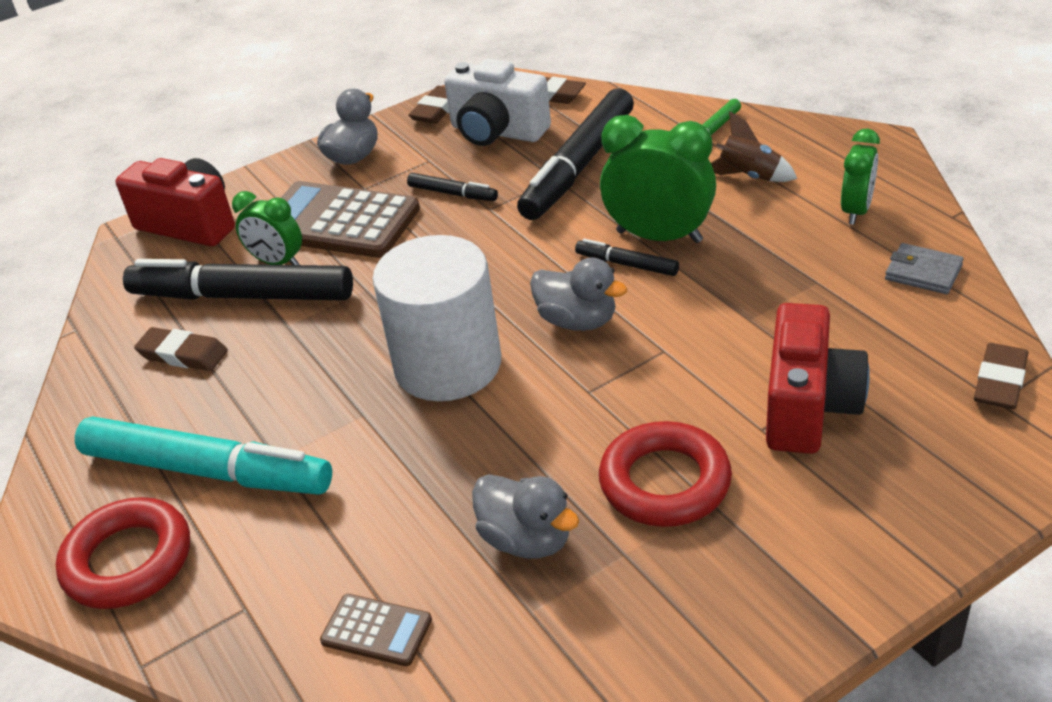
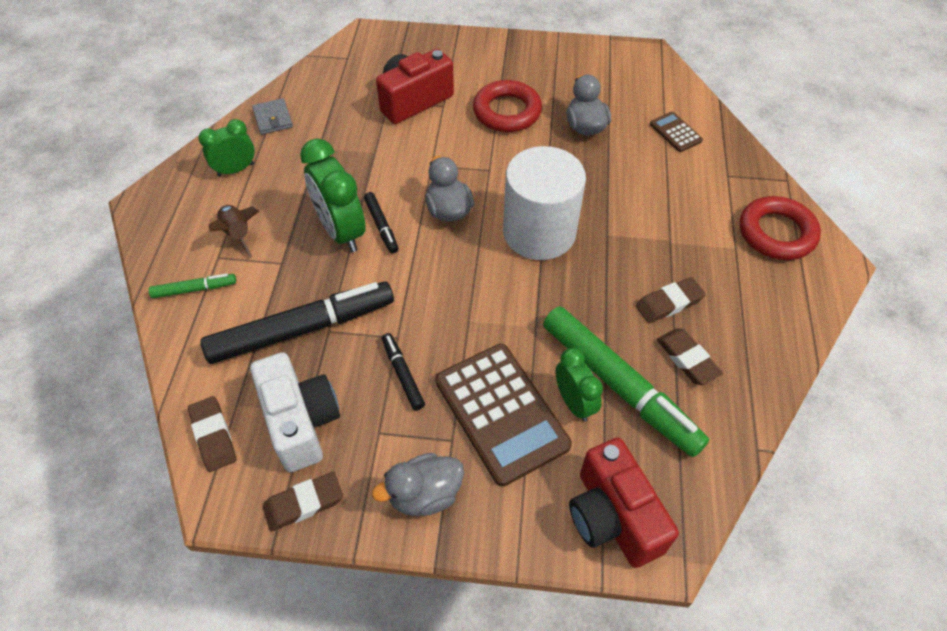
camera: 145 degrees left, 15 degrees up
turquoise marker [75,416,332,495] -> none
black marker [123,259,353,300] -> green marker [543,306,709,457]
brown eraser [974,343,1029,409] -> brown eraser moved to [636,277,706,323]

